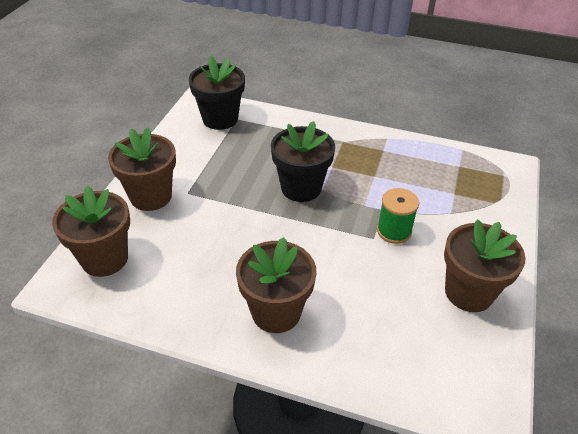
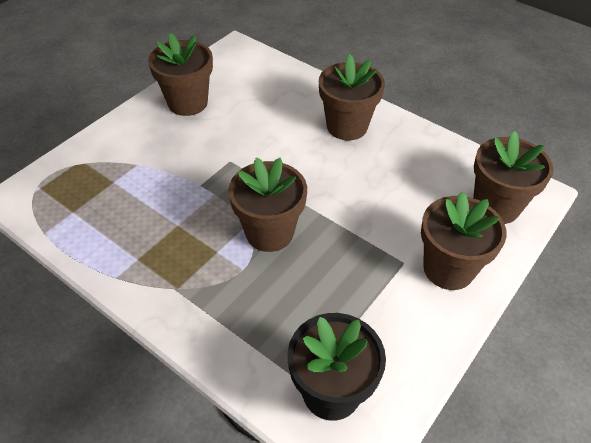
camera: 160 degrees left, 5 degrees up
black flower pot [271,121,335,202] -> brown flower pot [228,157,307,252]
green spool [377,188,419,244] -> none

